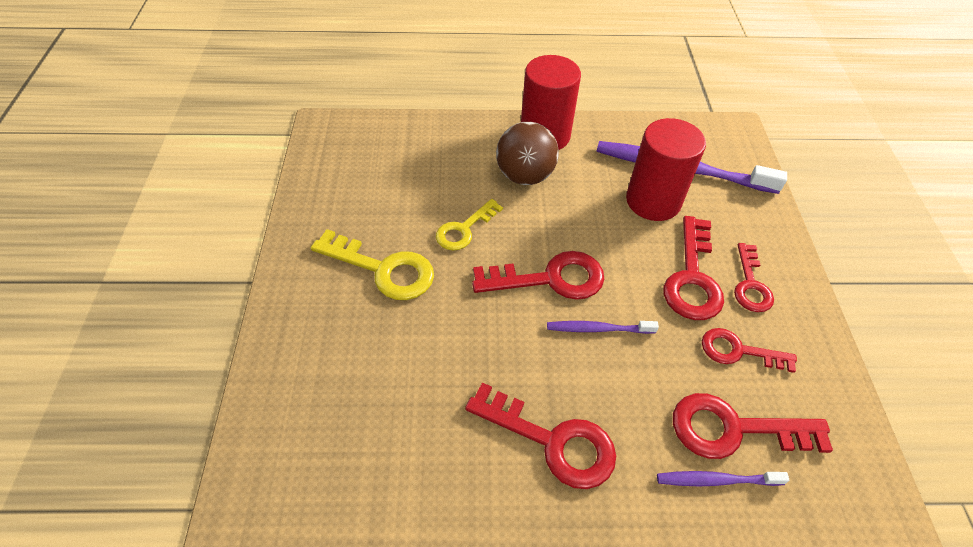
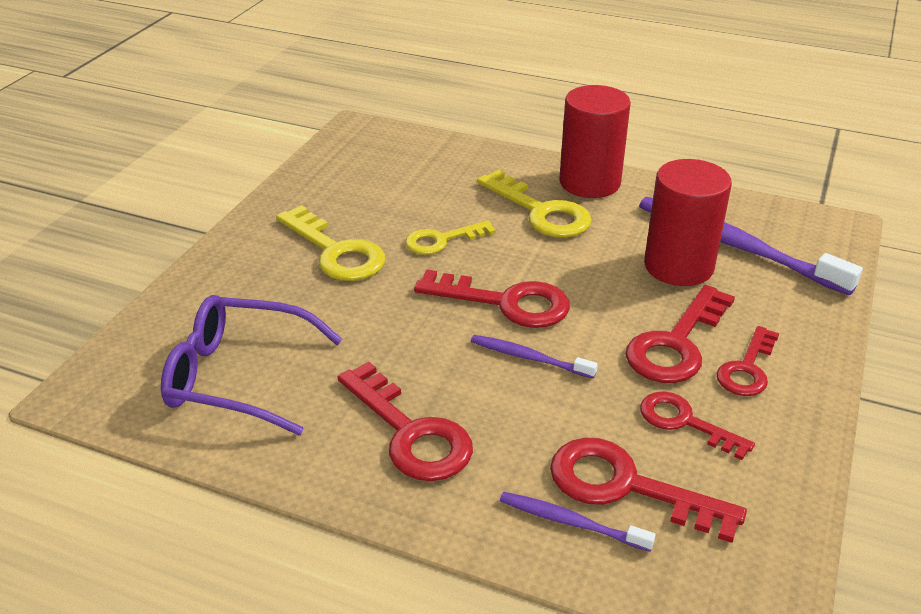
camera: 25 degrees right, 15 degrees down
brown ball [496,122,559,185] -> yellow key [477,170,592,238]
none -> purple glasses [161,295,343,435]

